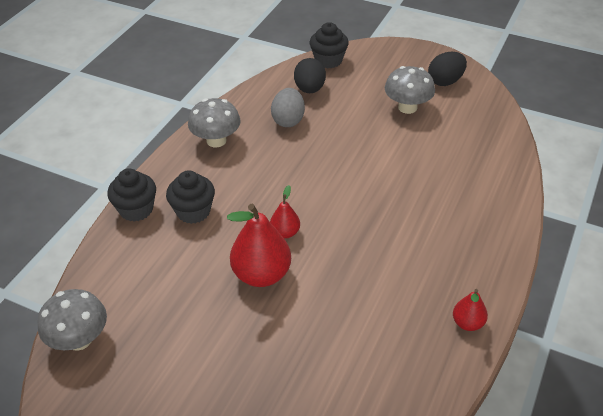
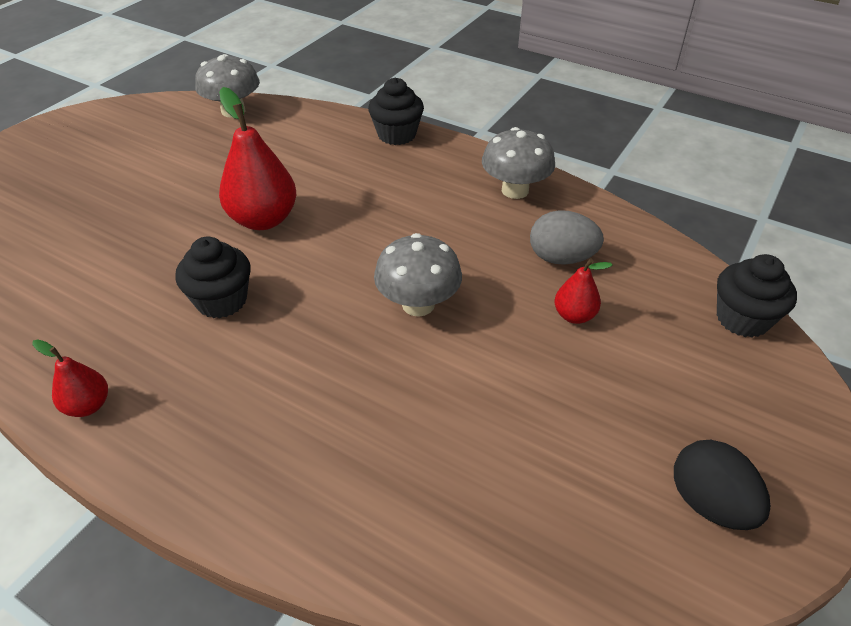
camera: 95 degrees right, 0 degrees up
black cupcake [166,170,215,224] -> black cupcake moved to [175,237,251,318]
red pear [270,185,300,239] -> red pear moved to [554,258,613,324]
black egg [294,58,326,93] -> none
grey mushroom [385,66,435,114] -> grey mushroom moved to [374,233,462,317]

